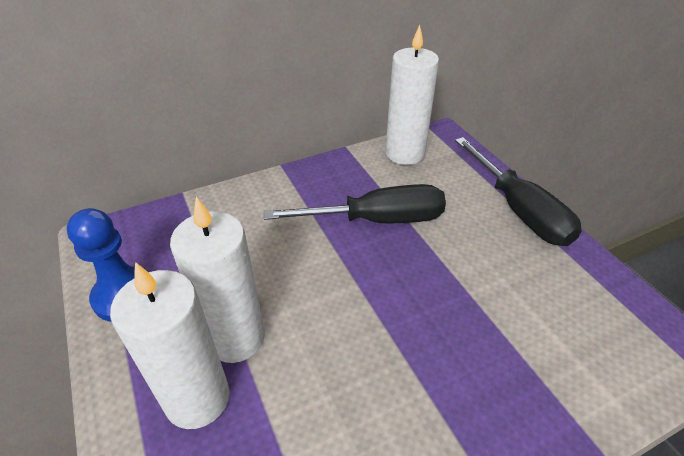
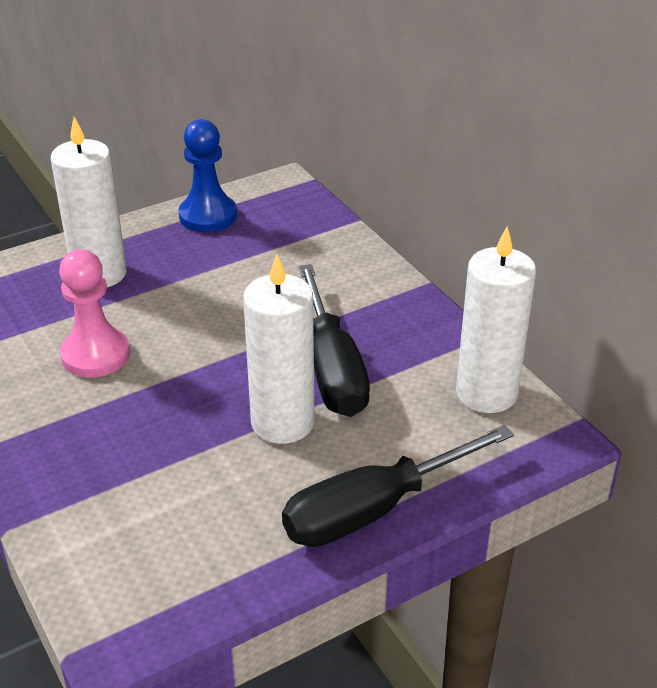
camera: 85 degrees right, 5 degrees down
white candle [170,197,265,363] -> white candle moved to [243,254,315,444]
none -> pink pawn [59,249,130,377]

